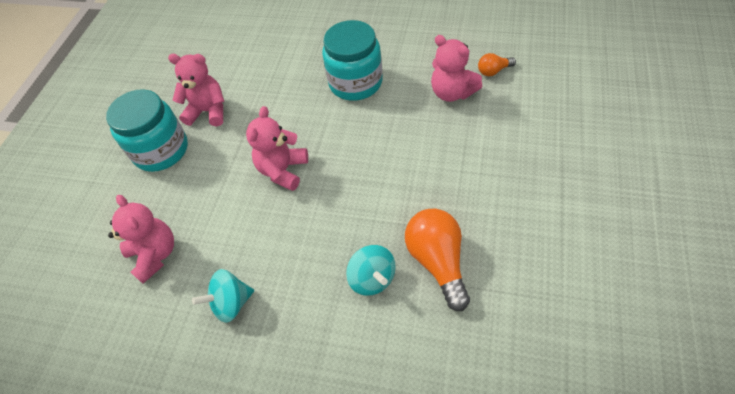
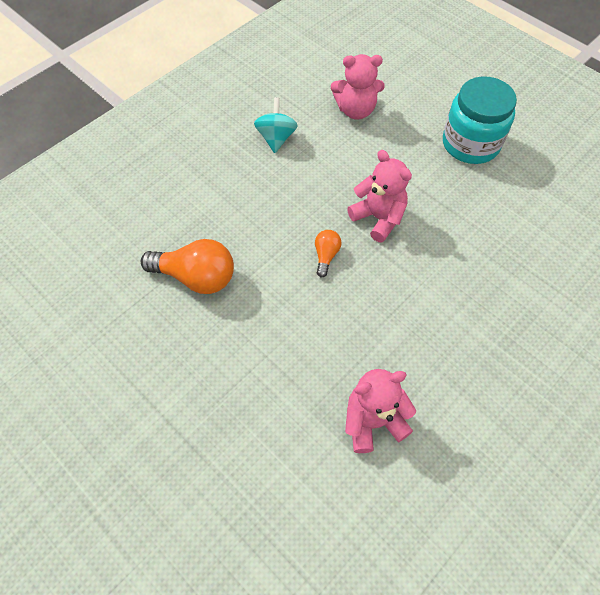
camera: 115 degrees right, 5 degrees up
pink teddy bear [168,54,224,126] -> none
turquoise jar [322,20,383,101] -> none
turquoise spinning top [346,245,396,296] -> none
orange light bulb [478,53,516,76] -> orange light bulb moved to [315,230,341,277]

